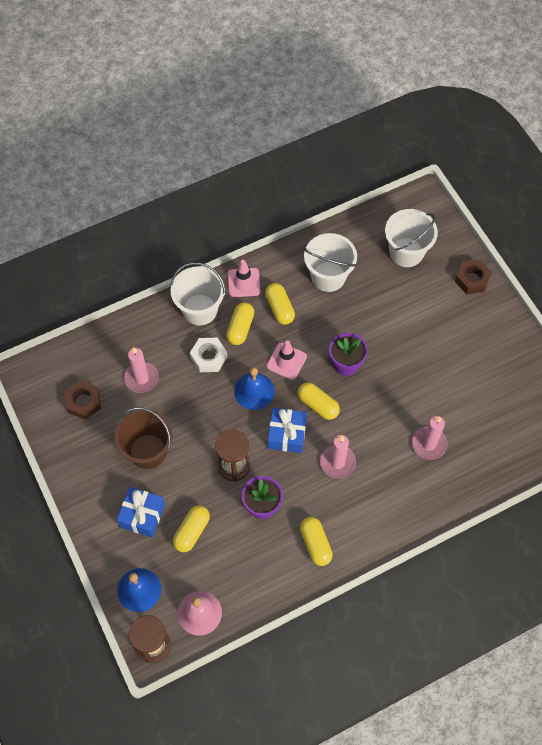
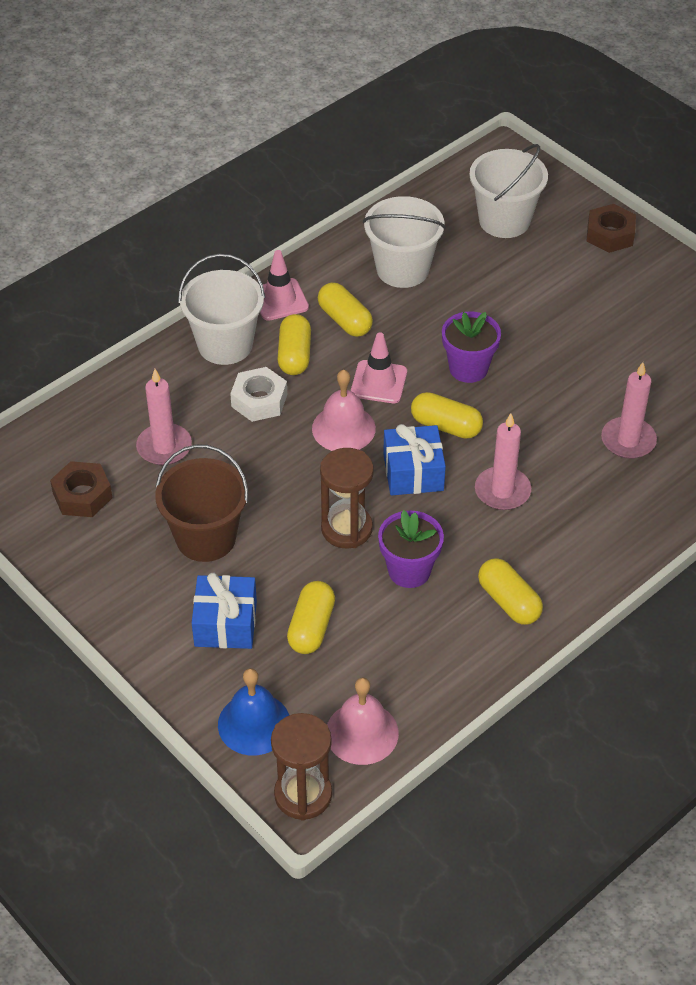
camera: 15 degrees left, 15 degrees down
blue bell [234,367,275,410] -> pink bell [312,370,376,451]

